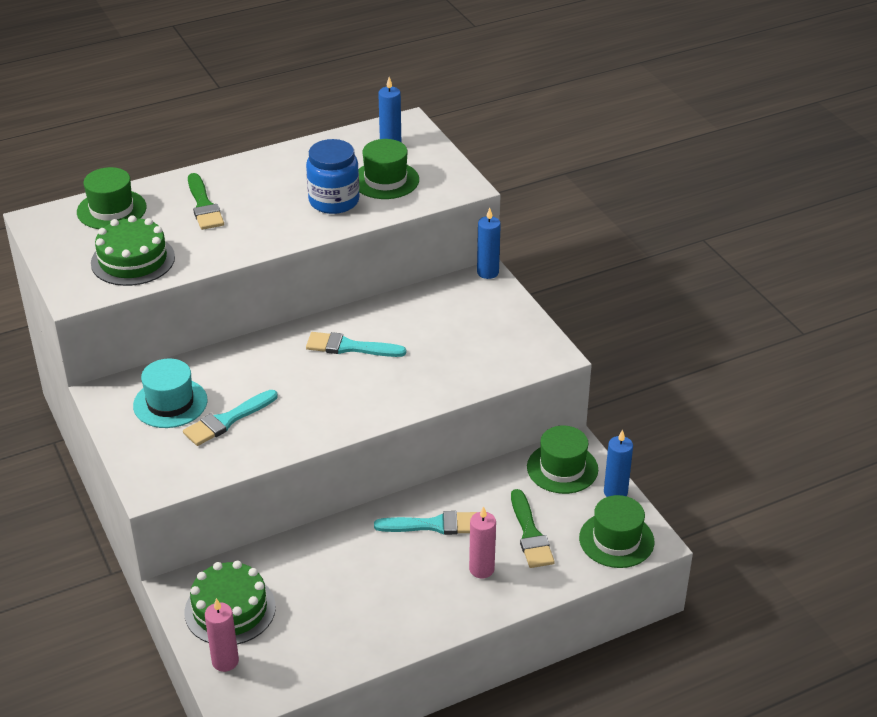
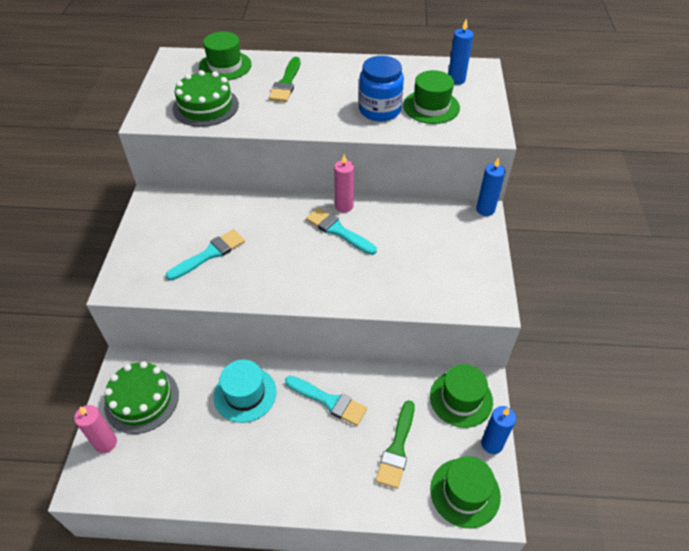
camera: 30 degrees right, 10 degrees up
turquoise hat [133,359,208,428] -> turquoise hat moved to [214,360,276,423]
turquoise brush [183,390,278,446] -> turquoise brush turned 150 degrees clockwise [166,229,245,281]
pink candle [469,506,496,578] -> pink candle moved to [334,154,354,213]

